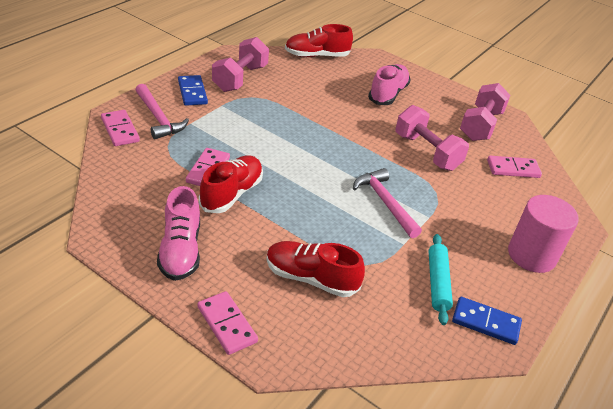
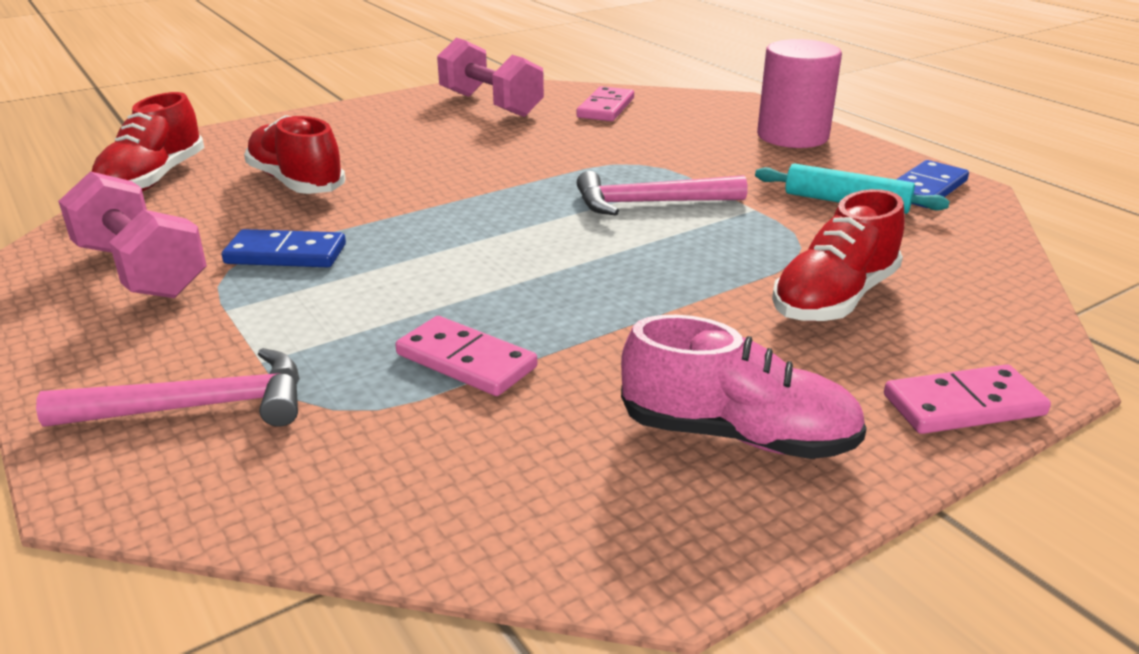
camera: 65 degrees left, 10 degrees down
pink domino [101,110,140,146] -> none
blue domino [178,75,208,106] -> blue domino moved to [222,229,346,267]
red shoe [199,155,263,213] -> red shoe moved to [244,115,346,194]
pink shoe [368,64,410,105] -> none
pink dumbbell [395,105,469,171] -> none

